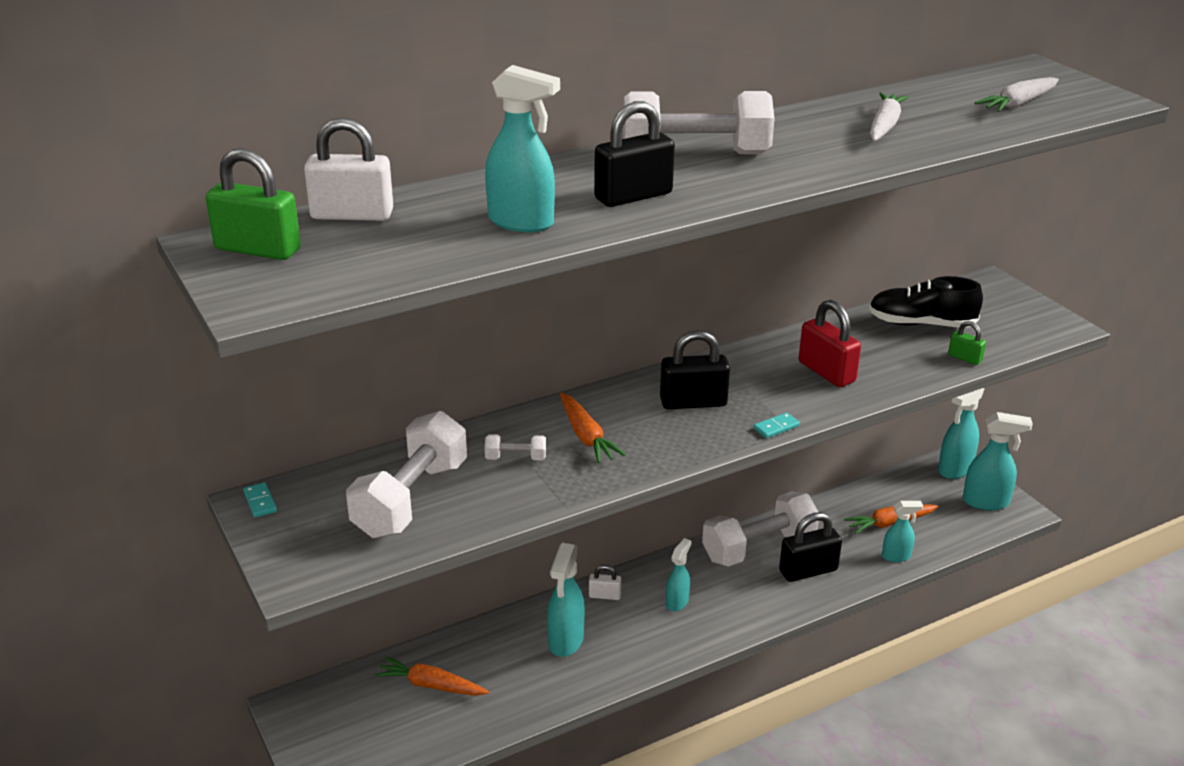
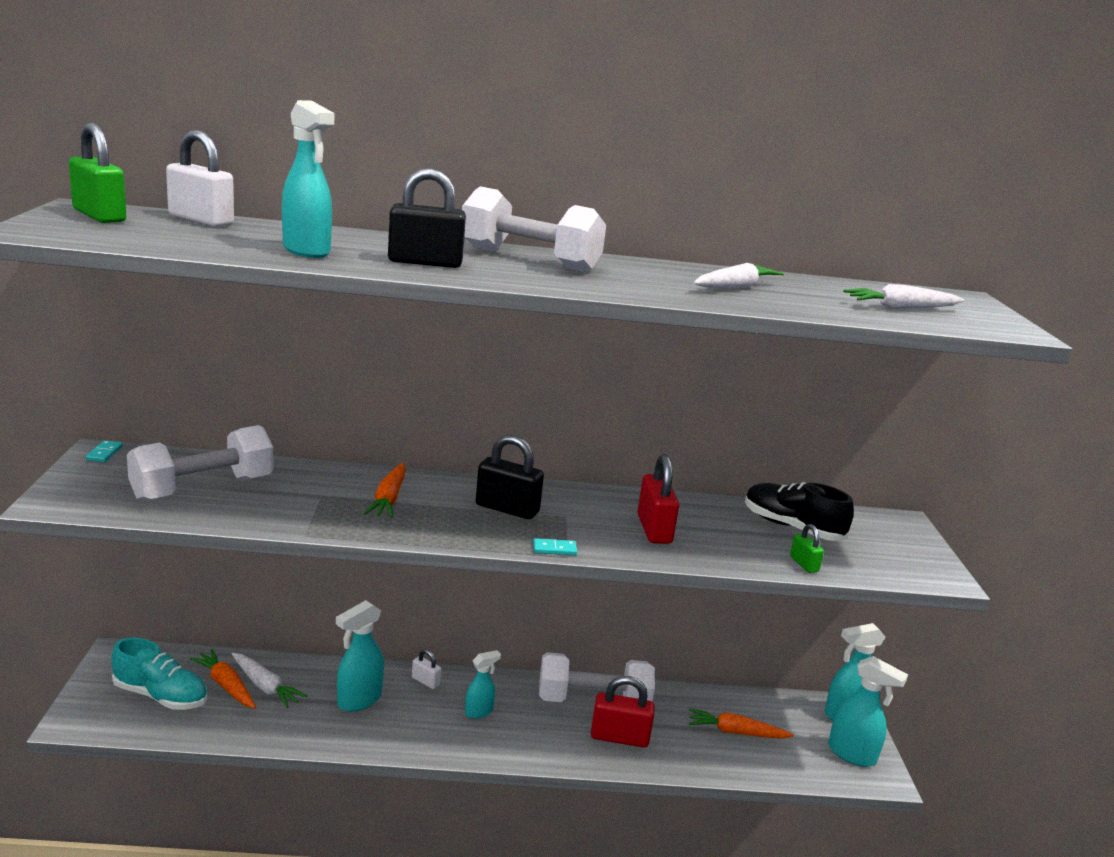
camera: 25 degrees right, 10 degrees down
white dumbbell [485,434,546,460] -> none
black padlock [779,512,842,582] -> red padlock [591,676,655,748]
turquoise spray bottle [882,501,923,562] -> none
none -> turquoise shoe [111,637,207,710]
none -> white carrot [232,653,307,708]

